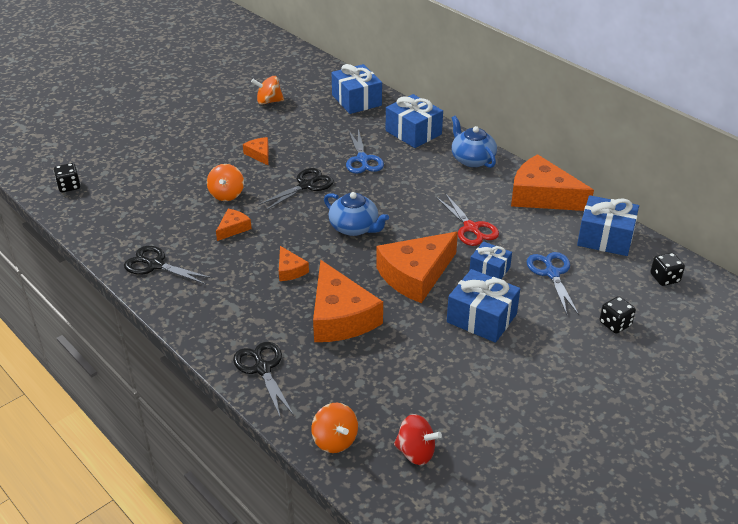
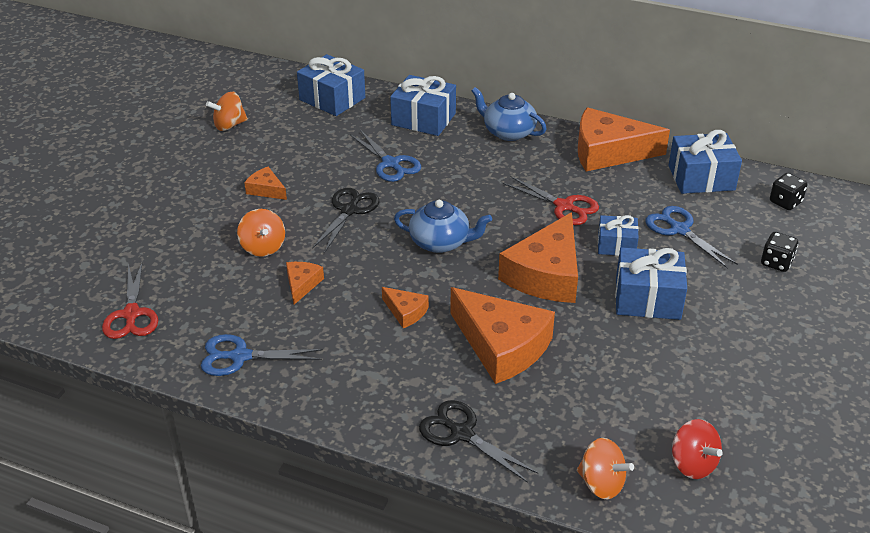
camera: 25 degrees left, 0 degrees up
black dice [54,163,81,192] -> none
black scissors [124,246,212,285] -> blue scissors [201,334,323,376]
red spinning top [394,414,442,465] -> red spinning top turned 60 degrees clockwise [672,419,723,479]
none -> red scissors [102,263,158,339]

